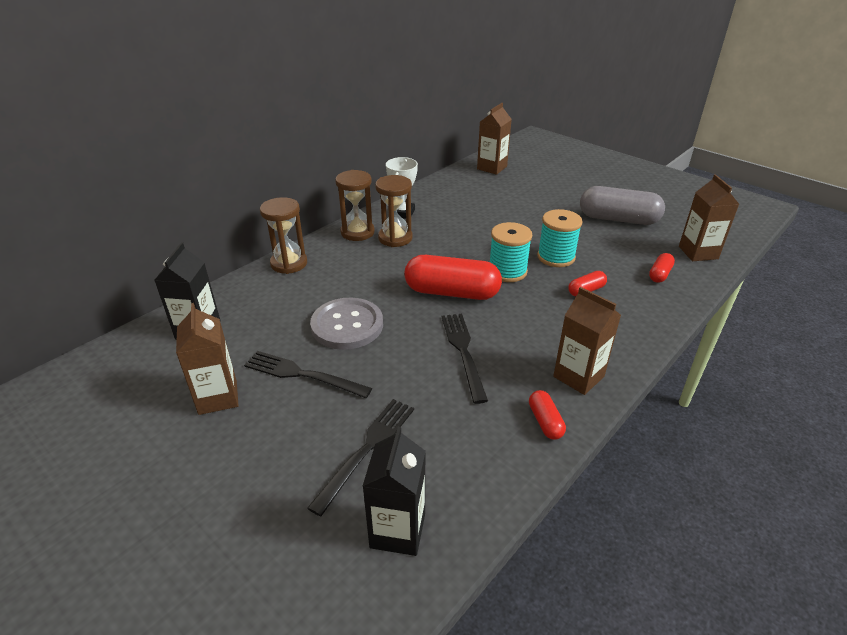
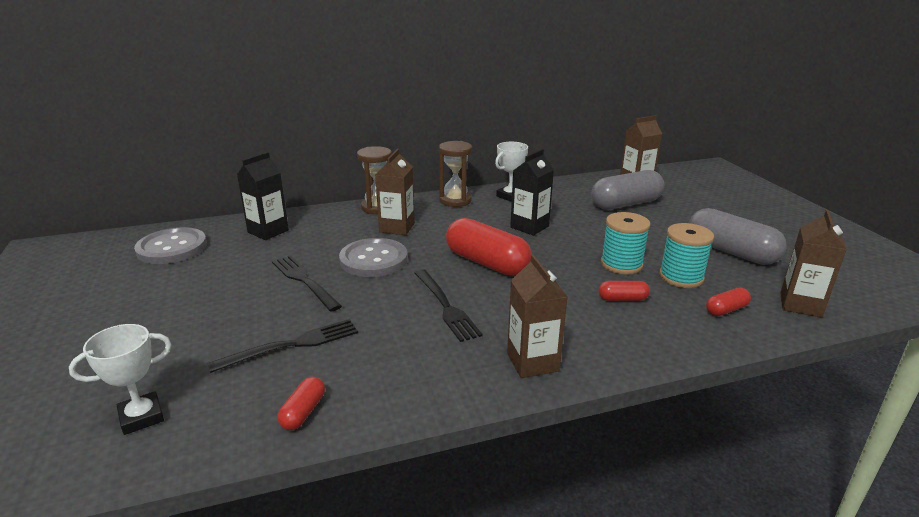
camera: 30 degrees right, 10 degrees down
brown carton [176,303,239,415] -> brown carton moved to [375,149,415,235]
black carton [363,426,426,556] -> black carton moved to [510,149,554,236]
brown hourglass [375,175,412,247] -> none
black fork [442,314,488,404] -> black fork turned 135 degrees clockwise [414,269,483,342]
turquoise spool [490,222,532,282] -> turquoise spool moved to [659,223,714,288]
red capsule [529,390,566,440] -> red capsule moved to [277,377,325,430]
none -> white trophy [69,324,172,435]
none -> grey button [134,227,207,264]
none -> grey capsule [591,170,664,210]

